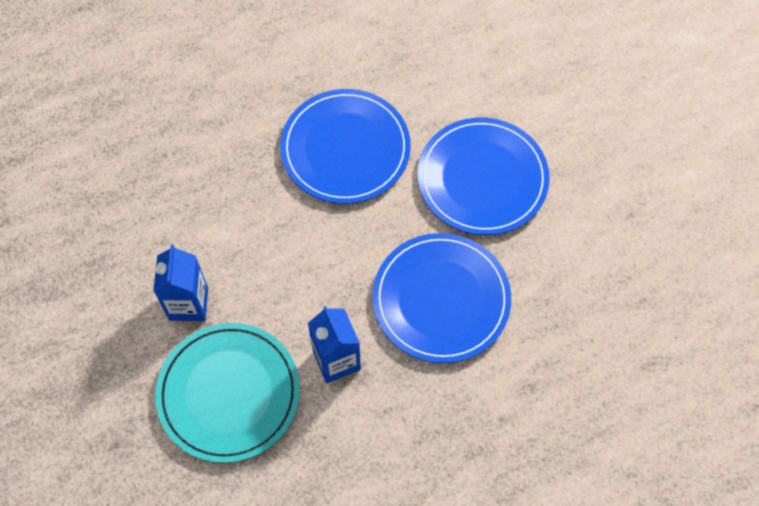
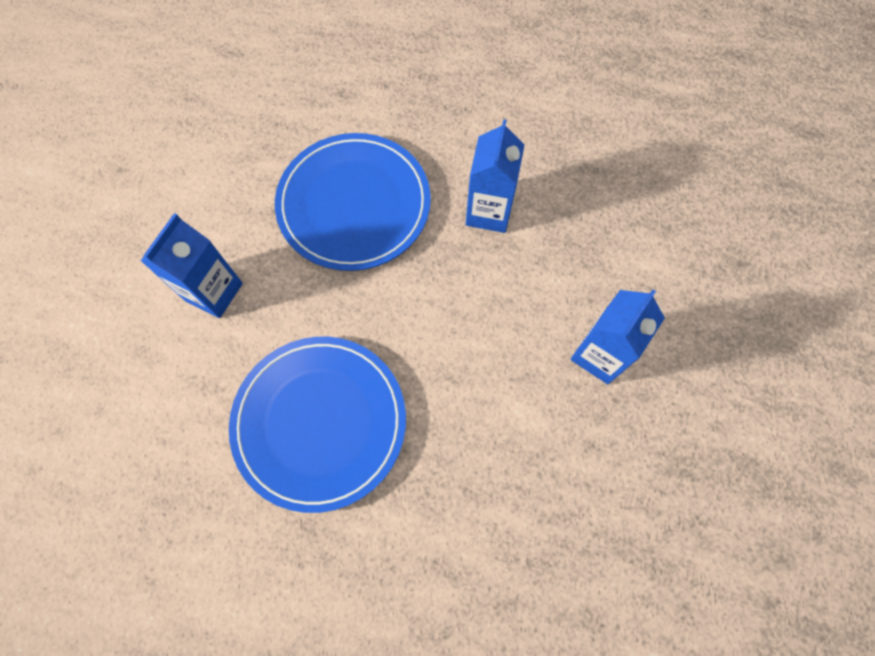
camera: 145 degrees left, 5 degrees up
turquoise plate [155,323,300,463] -> none
blue plate [417,118,550,235] -> blue carton [141,213,243,318]

